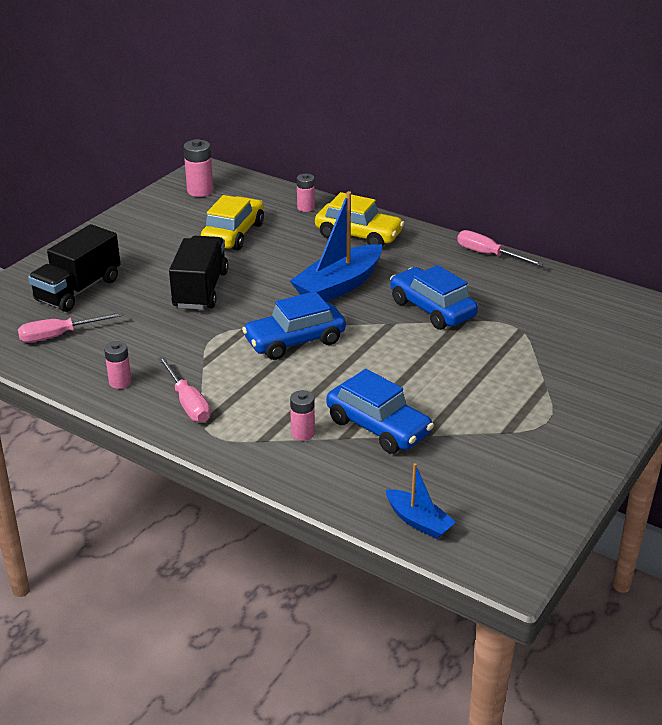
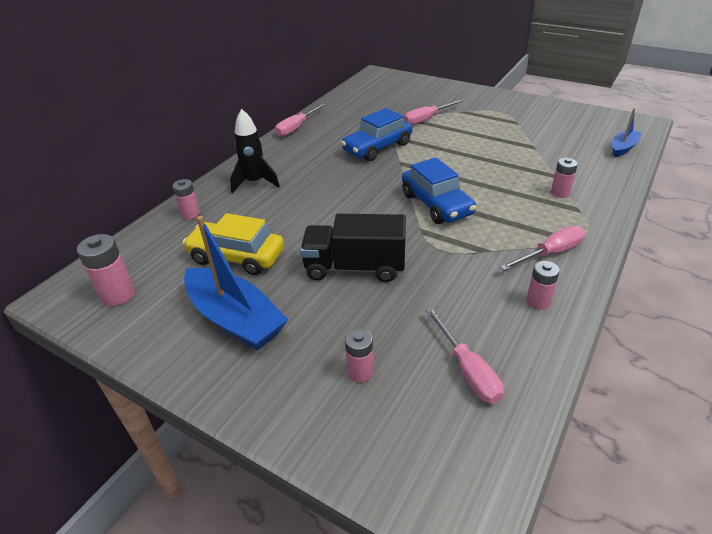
camera: 90 degrees left, 5 degrees up
black truck [28,224,121,312] -> pink battery [345,329,373,382]
blue boat [290,191,382,302] -> blue boat moved to [184,216,288,350]
yellow car [315,192,404,246] -> black rocket [230,109,280,193]
blue car [326,369,434,454] -> none
none -> pink screwdriver [404,100,463,125]

